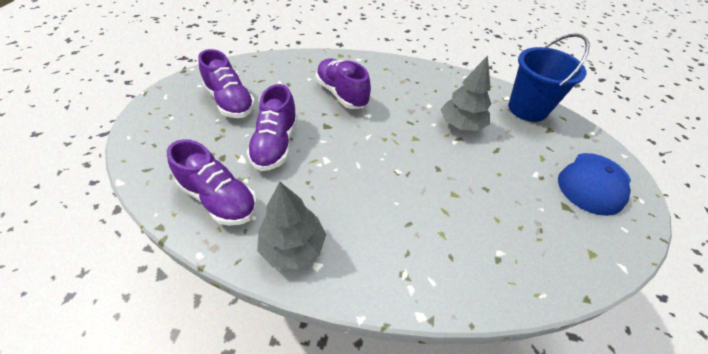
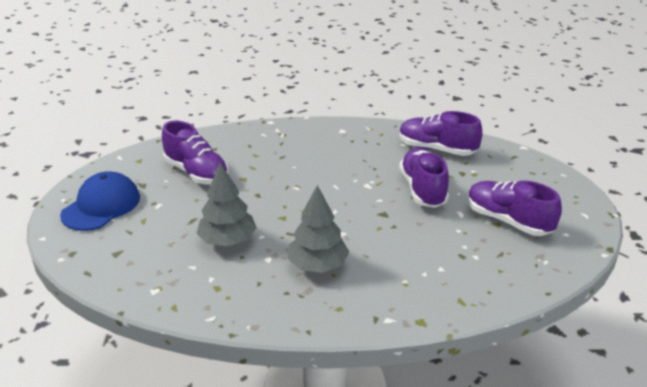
camera: 170 degrees right, 15 degrees down
grey tree [257,182,326,269] -> grey tree moved to [287,185,349,273]
purple shoe [316,58,371,109] -> purple shoe moved to [162,121,229,184]
blue bucket [508,33,590,122] -> none

